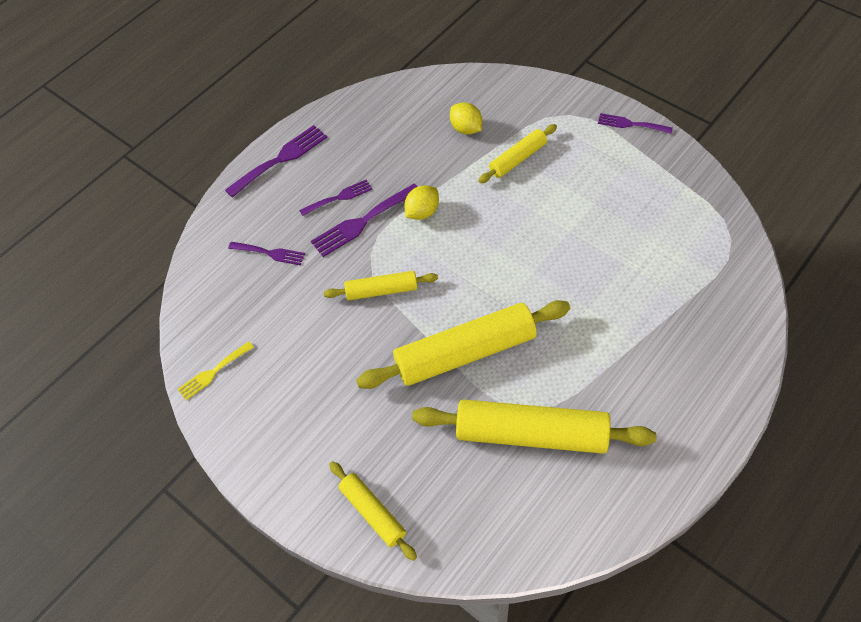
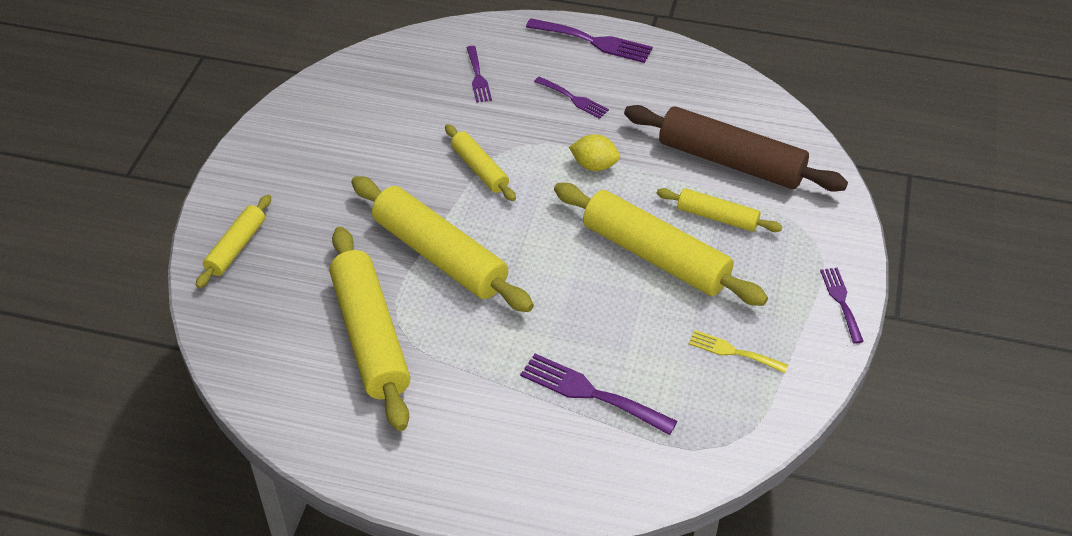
camera: 60 degrees right, 10 degrees down
yellow fork [177,342,254,400] -> yellow fork moved to [689,330,789,373]
purple fork [311,184,418,257] -> purple fork moved to [520,354,677,435]
yellow lemon [450,102,482,135] -> brown rolling pin [624,105,848,192]
none -> yellow rolling pin [554,183,768,306]

